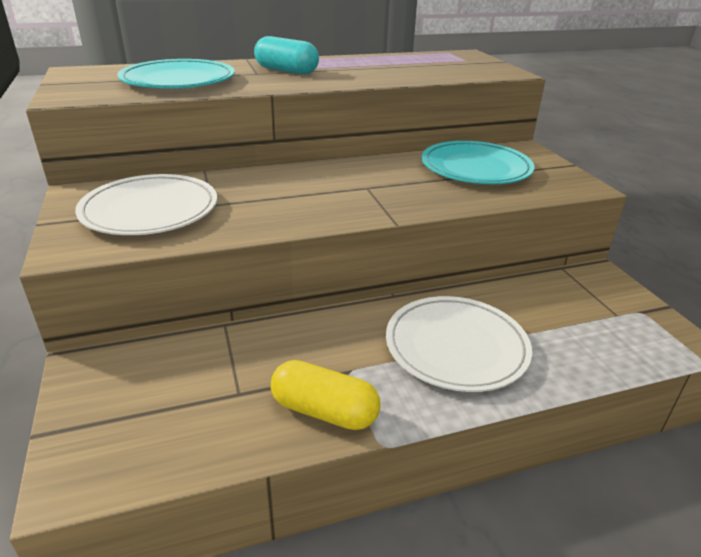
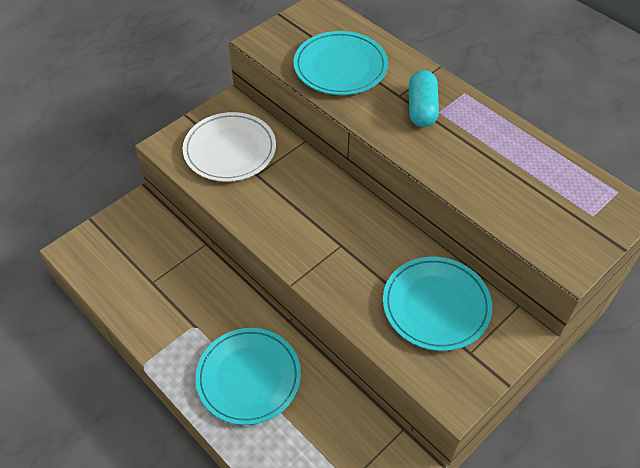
camera: 65 degrees right, 20 degrees up
yellow capsule [271,360,381,430] -> none
white plate [386,296,532,392] -> turquoise plate [195,328,301,425]

